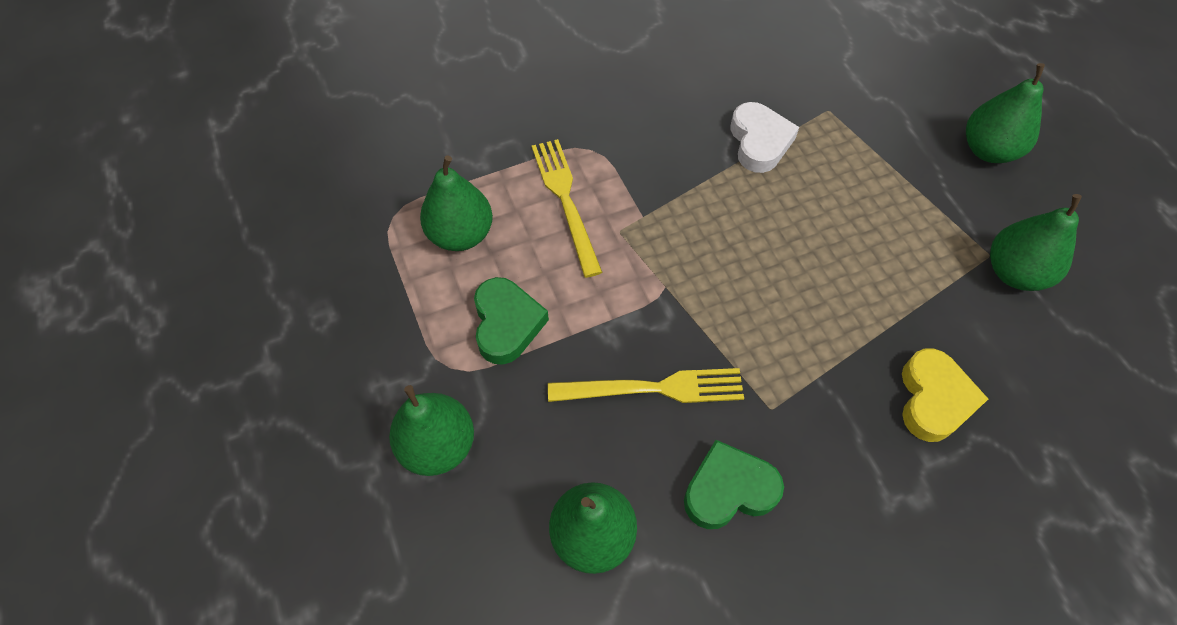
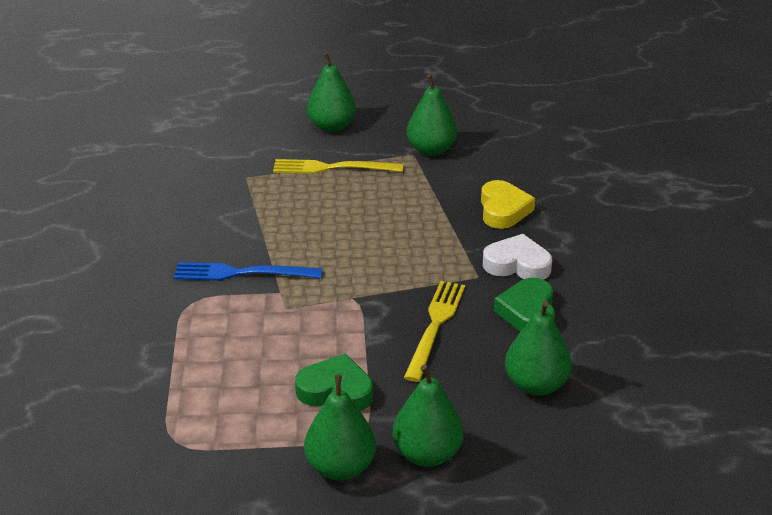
camera: 70 degrees left, 25 degrees down
green pear [420,155,493,251] -> green pear moved to [304,374,376,481]
yellow fork [532,139,602,278] -> yellow fork moved to [273,159,403,174]
white heart [730,102,799,173] -> white heart moved to [483,234,552,280]
yellow heart [902,348,988,442] -> yellow heart turned 60 degrees clockwise [481,180,535,229]
none -> blue fork [174,262,322,281]

